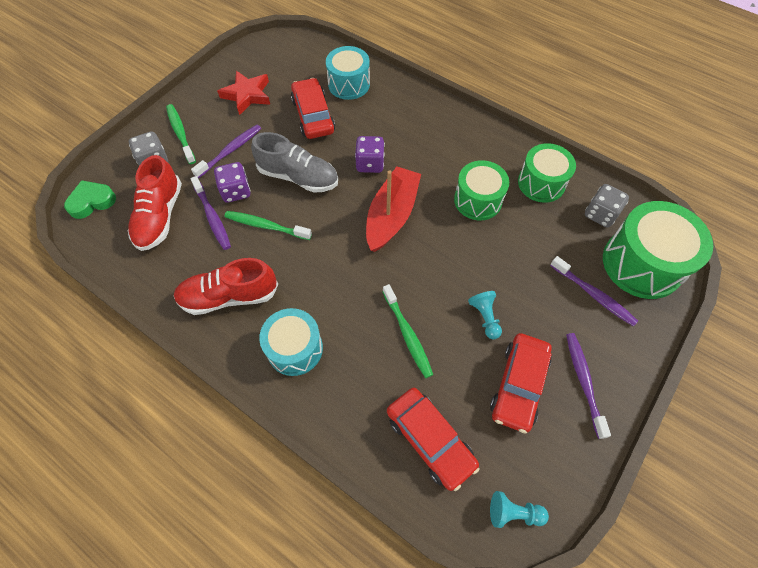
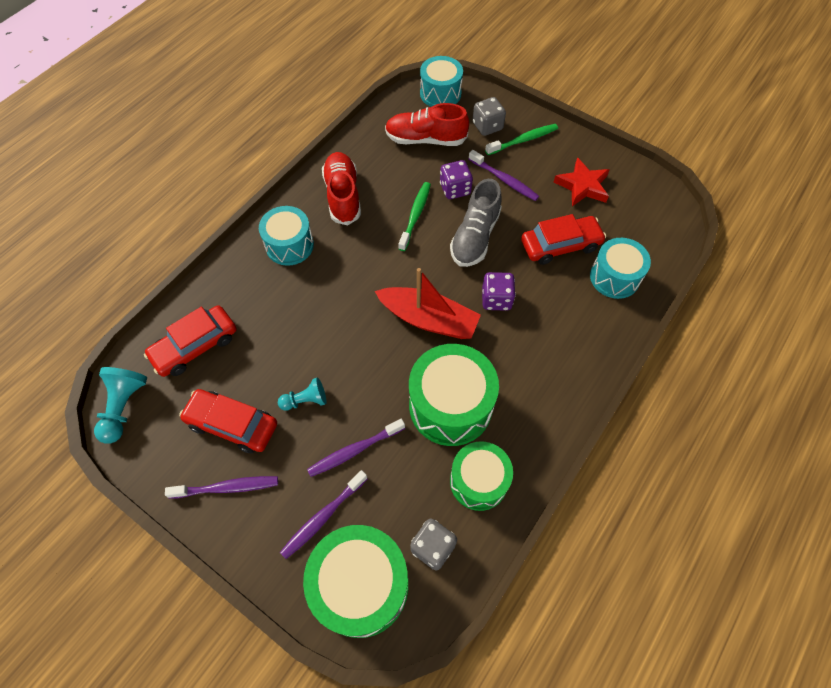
camera: 90 degrees right, 0 degrees up
green heart [64,180,116,219] -> turquoise drum [420,56,463,107]
purple toothbrush [190,176,231,250] -> purple toothbrush moved to [307,418,405,477]
green toothbrush [382,284,433,378] -> none
green drum [454,160,509,220] -> green drum [409,344,499,446], size x1.52
turquoise pawn [490,491,549,528] -> turquoise pawn [94,367,147,444], size x1.54

